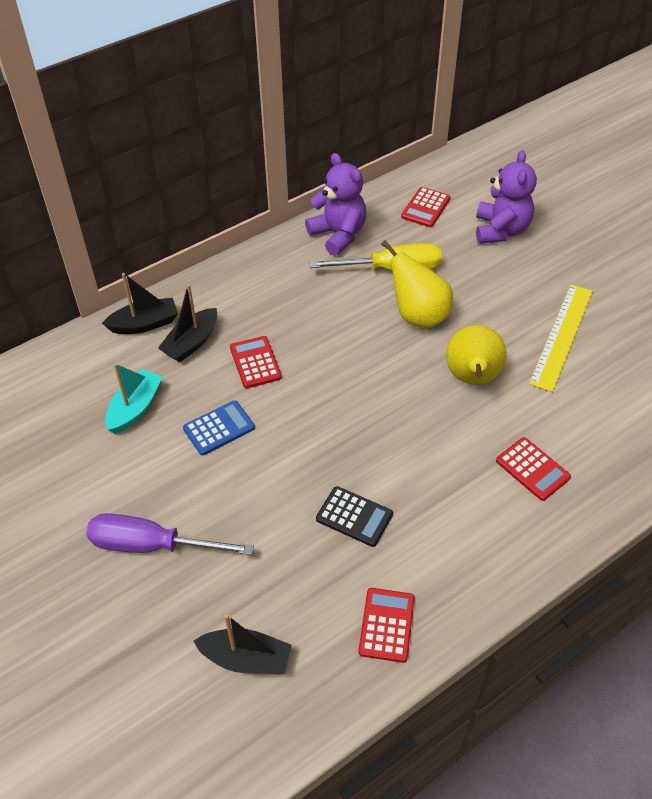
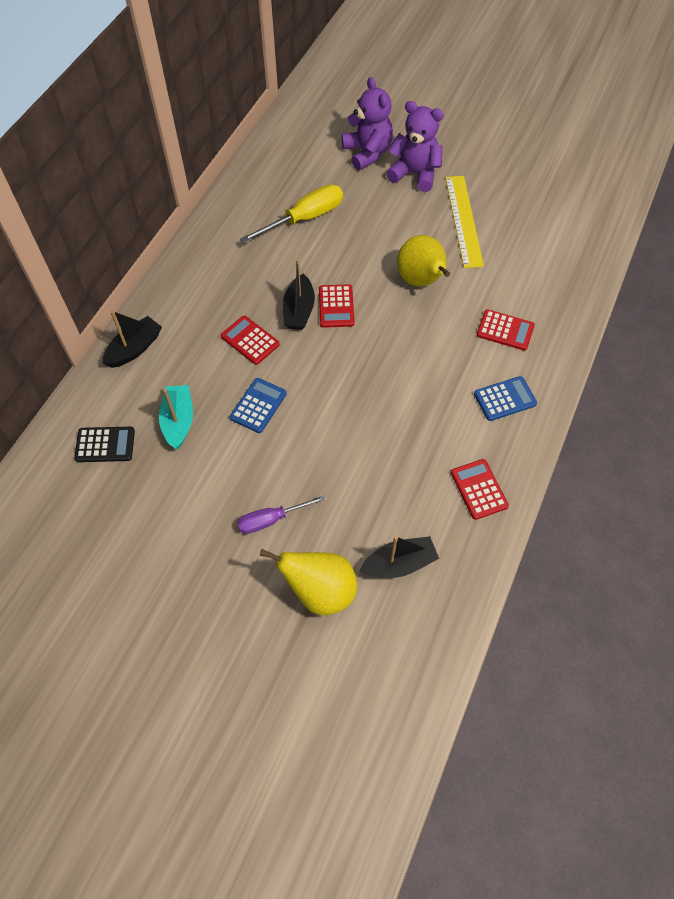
camera: 30 degrees left, 10 degrees up
purple screwdriver [86,513,254,555] -> purple screwdriver [237,495,325,534], size x0.63
black boat [158,284,217,362] -> black boat moved to [283,259,315,330]
purple teddy bear [305,153,366,256] -> purple teddy bear moved to [386,101,444,192]
black calculator [316,486,393,547] -> black calculator moved to [74,427,135,462]
yellow pear [381,240,453,329] -> yellow pear moved to [260,549,357,615]
red calculator [401,187,450,227] -> red calculator moved to [319,284,355,328]
none -> blue calculator [474,376,537,421]

